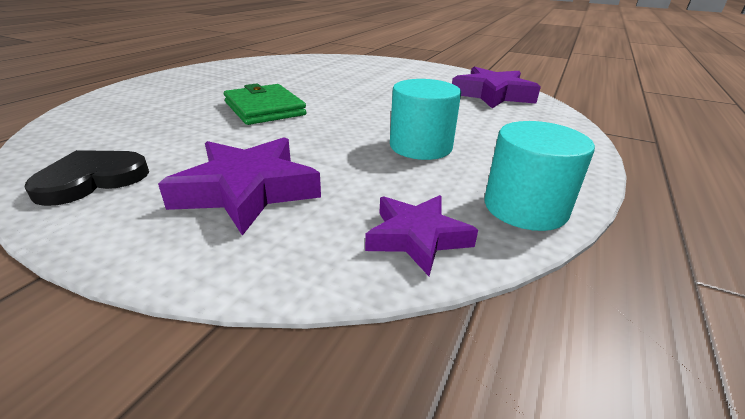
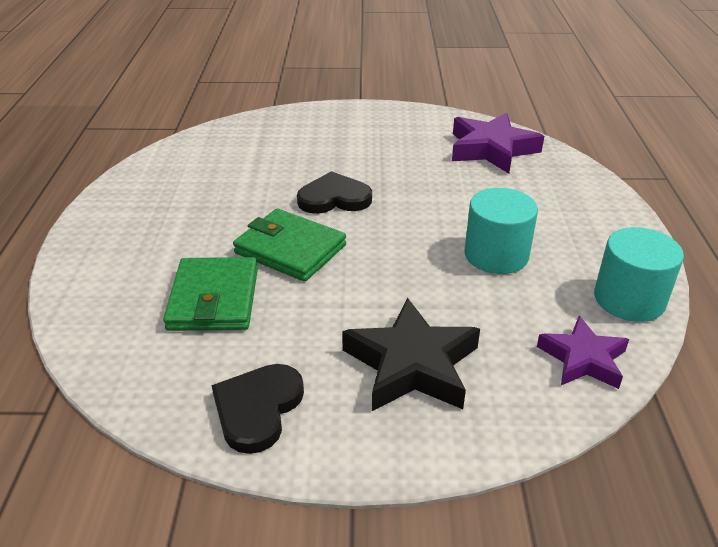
camera: 25 degrees left, 5 degrees up
purple star [158,137,321,236] -> black star [342,298,480,411]
none -> green wallet [163,257,258,331]
none -> black heart [297,171,372,214]

